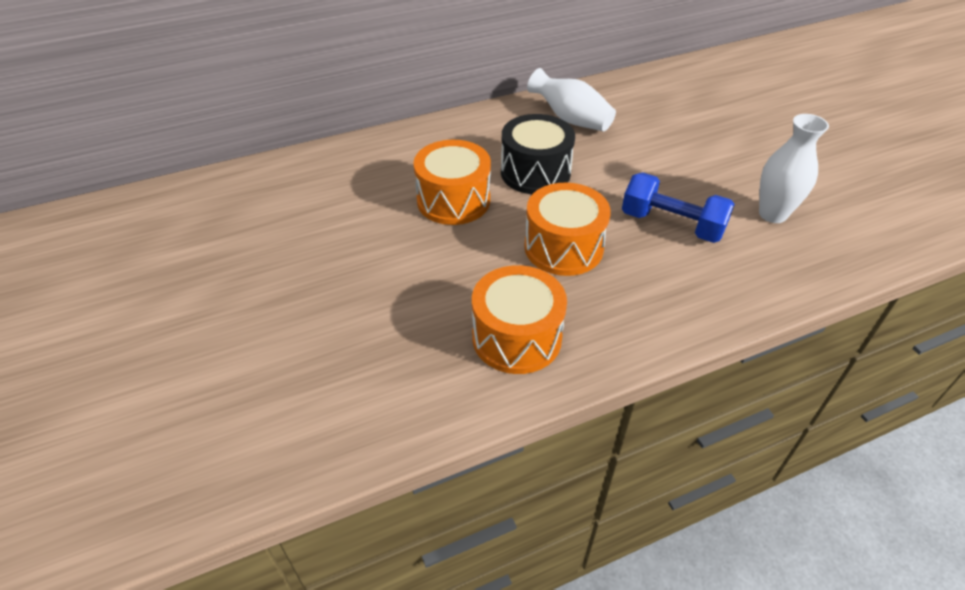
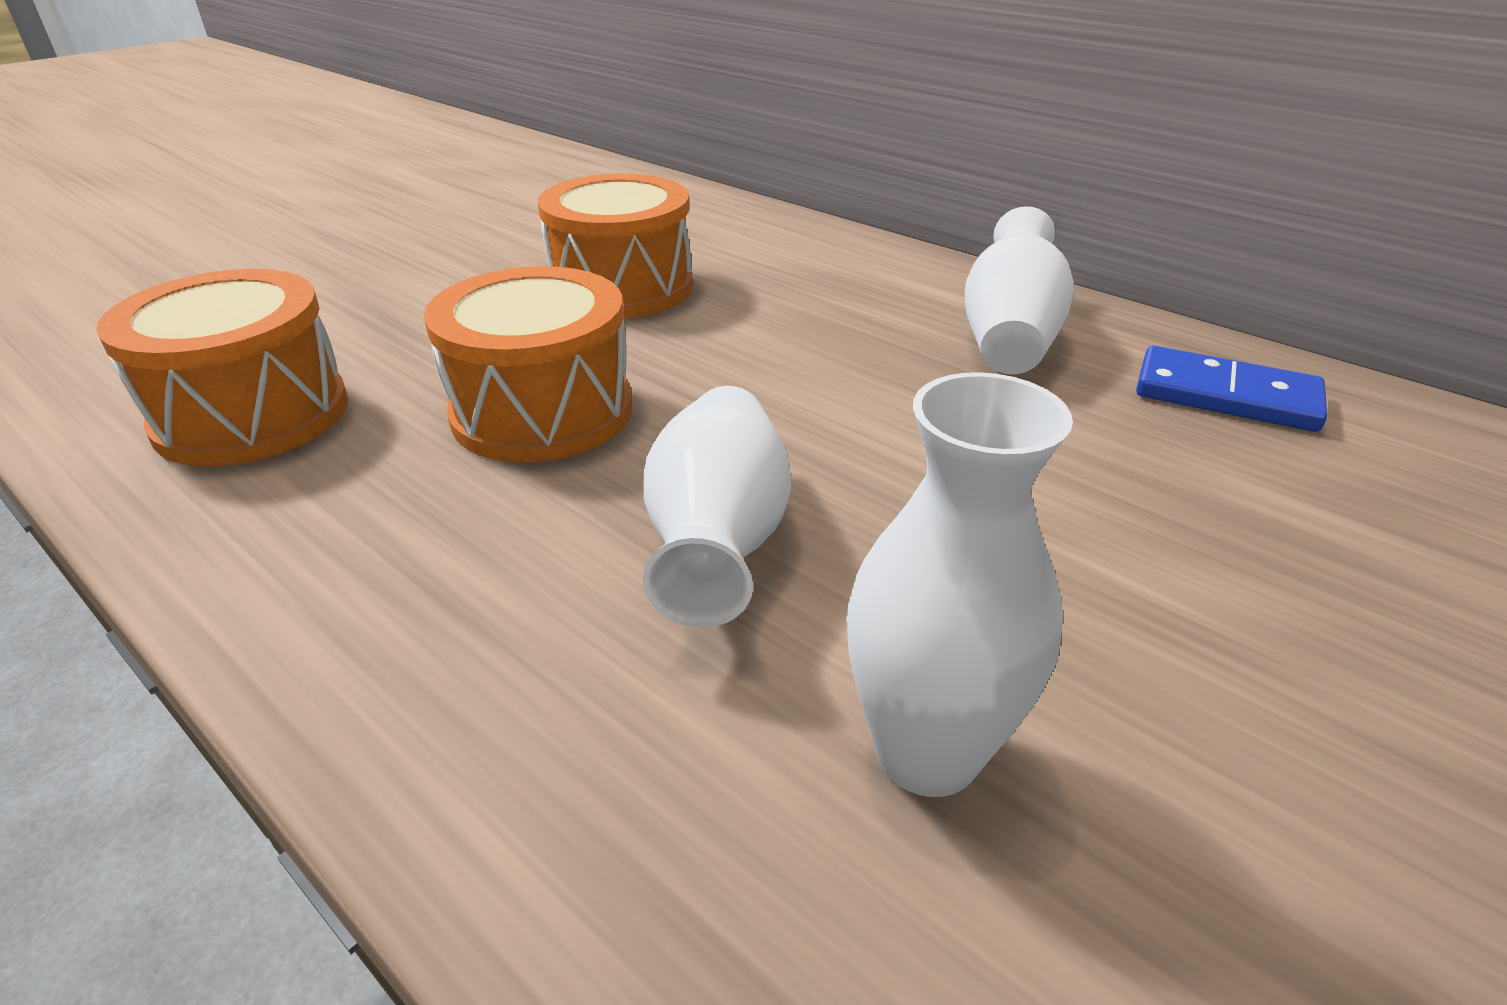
camera: 65 degrees right, 10 degrees down
black drum [501,114,575,194] -> none
blue dumbbell [622,172,735,243] -> white vase [643,386,791,628]
none -> blue domino [1136,346,1328,432]

